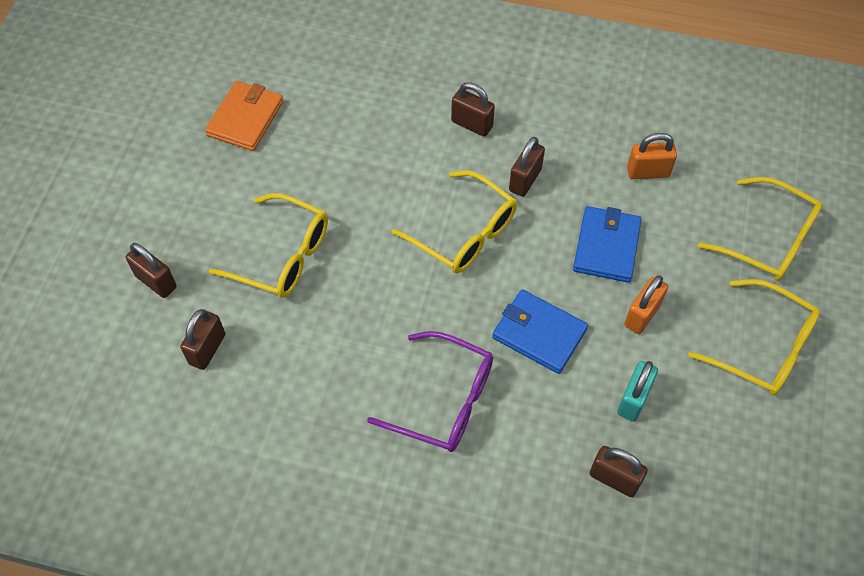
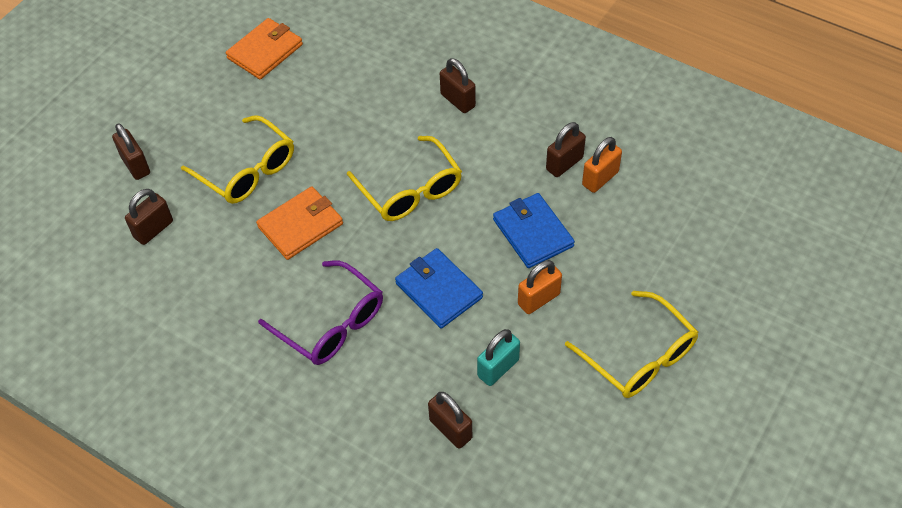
camera: 20 degrees right, 5 degrees down
brown padlock [509,137,545,197] -> brown padlock moved to [546,122,586,177]
blue wallet [573,206,641,283] -> blue wallet turned 60 degrees counterclockwise [493,193,575,268]
orange padlock [627,133,677,179] -> orange padlock turned 60 degrees counterclockwise [582,137,622,193]
yellow glasses [698,177,823,281] -> none
none -> orange wallet [256,186,343,260]

